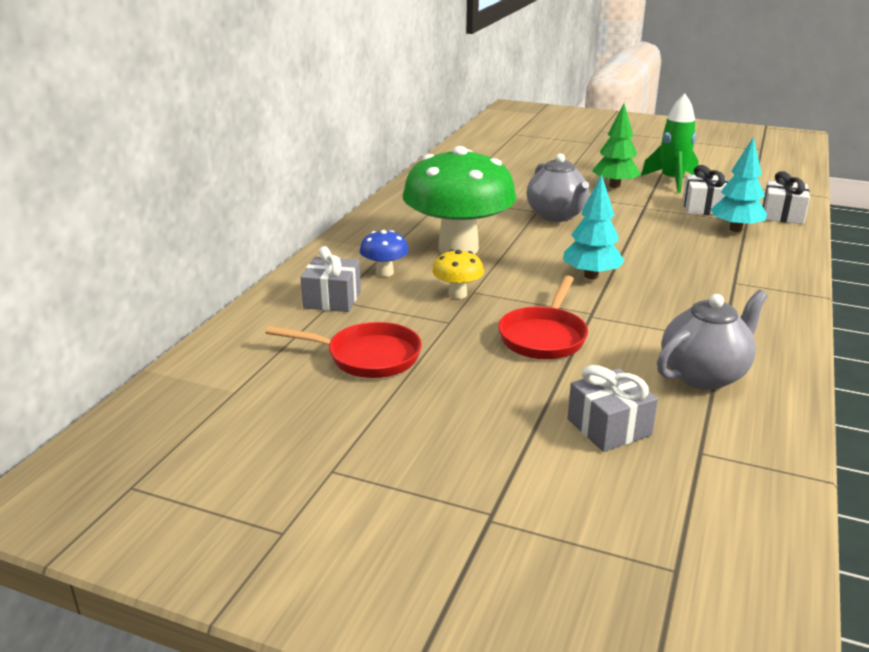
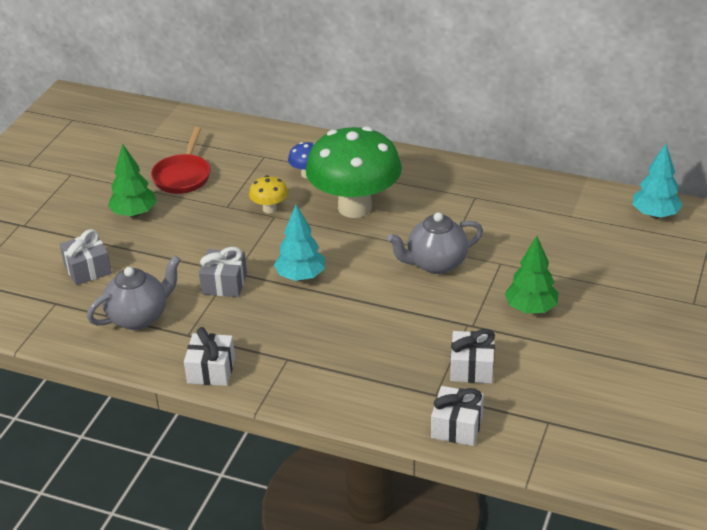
camera: 90 degrees right, 10 degrees up
grey gift [301,246,361,312] -> grey gift moved to [199,247,247,297]
red pan [498,275,588,359] -> none
green rocket [641,94,698,193] -> none
grey teapot [657,290,768,390] -> grey teapot turned 90 degrees counterclockwise [87,256,181,330]
turquoise tree [711,137,767,232] -> turquoise tree moved to [633,143,683,219]
none -> green tree [108,143,157,217]
none -> white gift [184,327,235,386]

